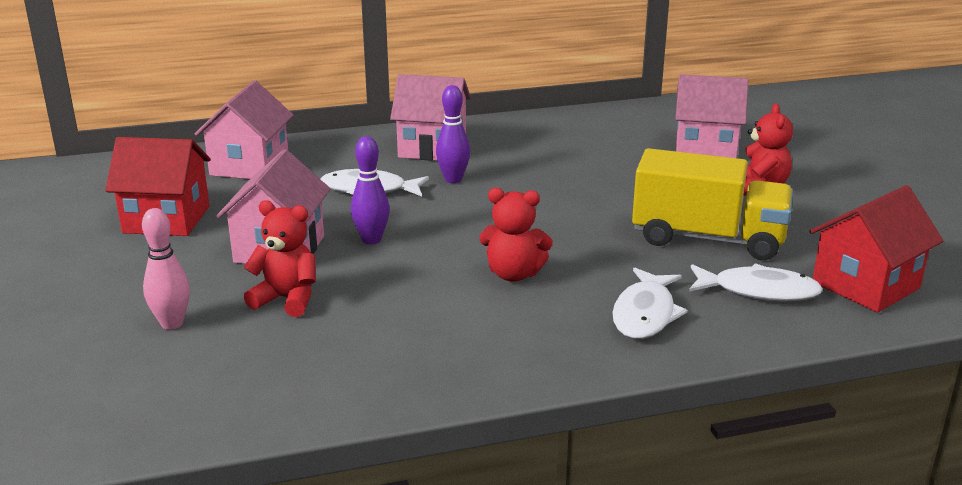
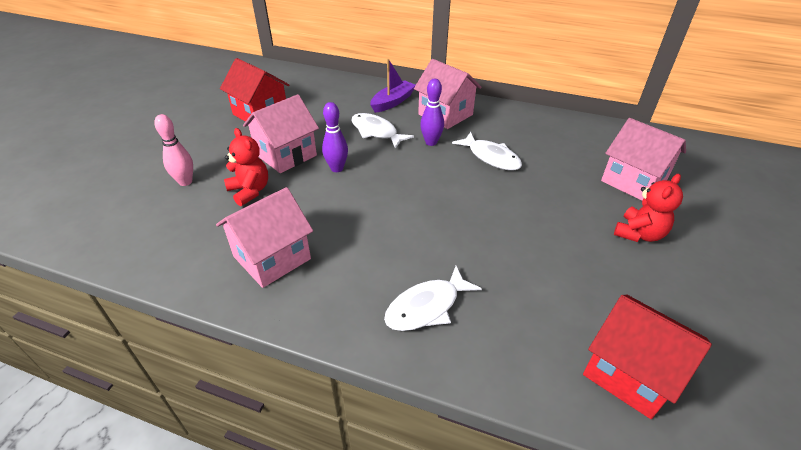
camera: 35 degrees right, 15 degrees up
pink house [195,80,294,179] -> pink house moved to [216,187,313,288]
red teddy bear [479,188,553,282] -> none
yellow truck [632,148,793,260] -> none
white fish [689,263,823,301] -> white fish moved to [452,132,522,170]
red house [809,185,943,313] -> red house turned 45 degrees clockwise [583,295,712,419]
none -> purple boat [370,59,415,113]

